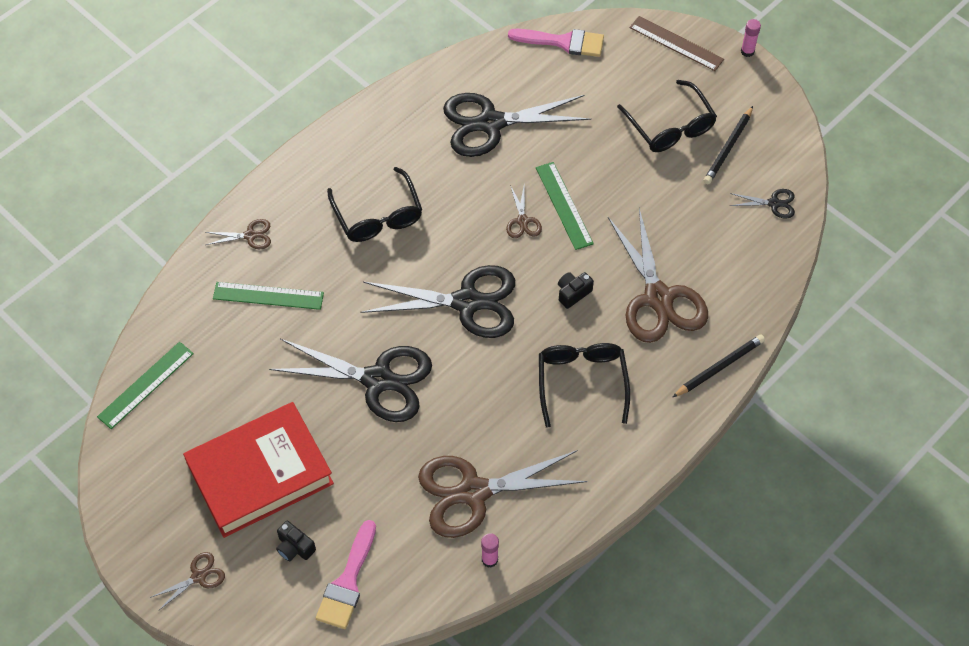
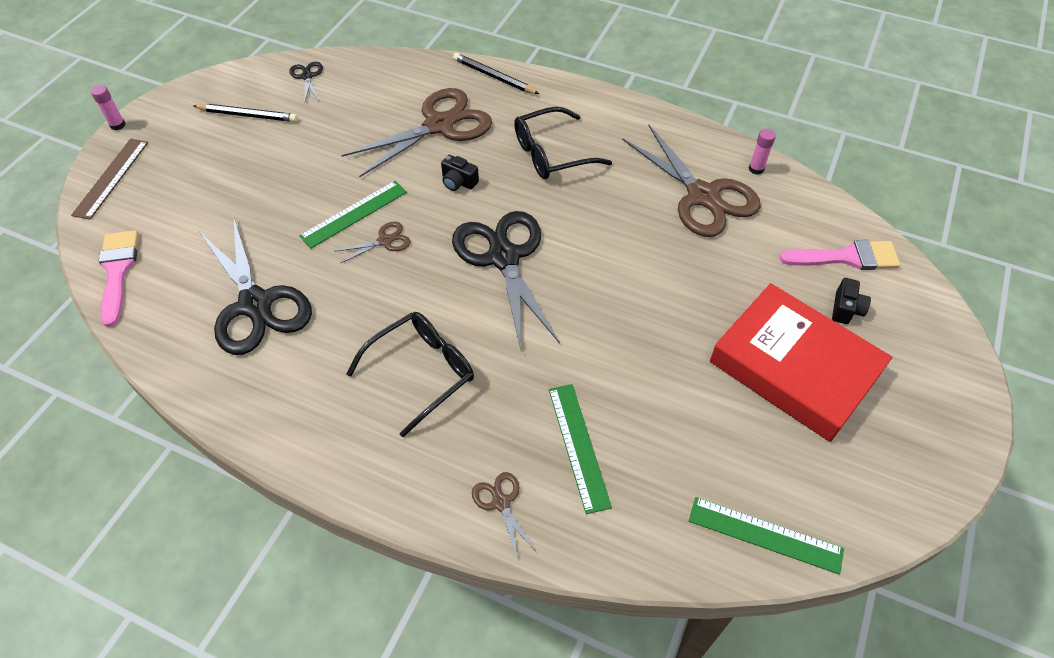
camera: 110 degrees left, 5 degrees down
brown scissors [150,552,225,611] -> none
black scissors [269,339,432,422] -> none
black glasses [617,80,717,152] -> none

